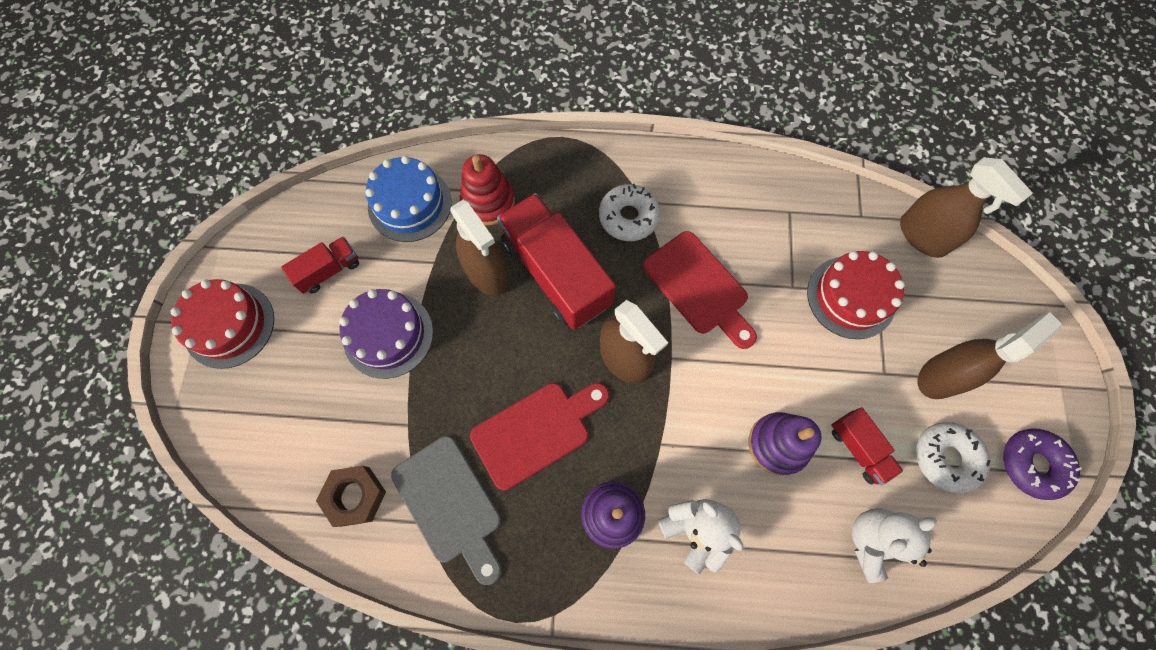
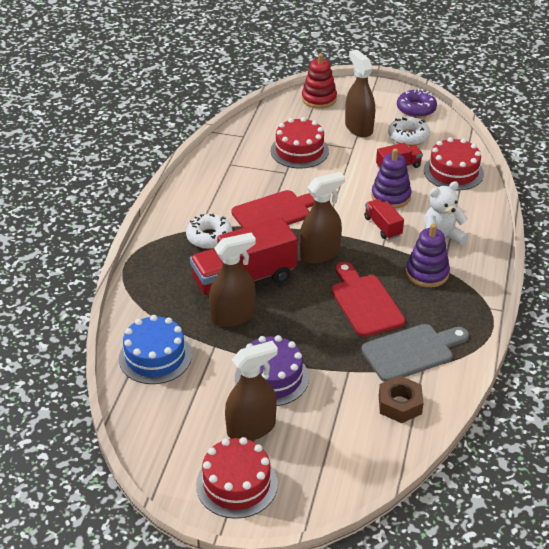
camera: 80 degrees left, 30 degrees down
red truck [281,236,359,294] -> red truck moved to [364,199,404,239]
red stacking toy [460,154,515,225] -> red stacking toy moved to [302,53,337,109]
white teddy bear [852,508,937,583] -> red cake [424,137,484,190]
brown spray bottle [900,158,1033,258] -> brown spray bottle moved to [225,341,278,441]

